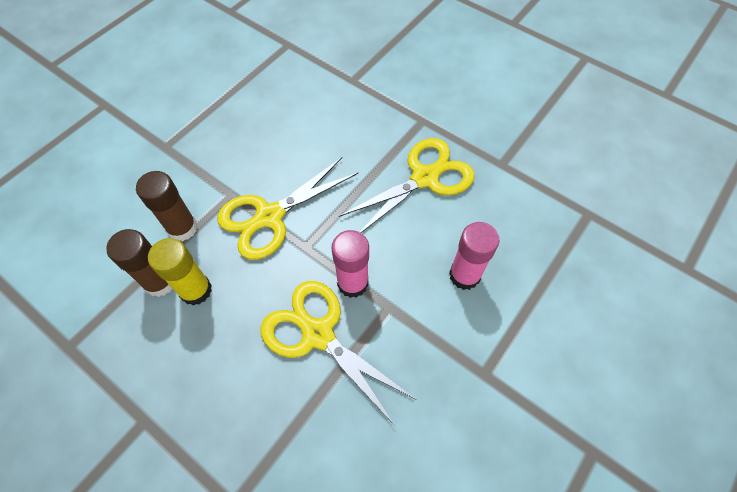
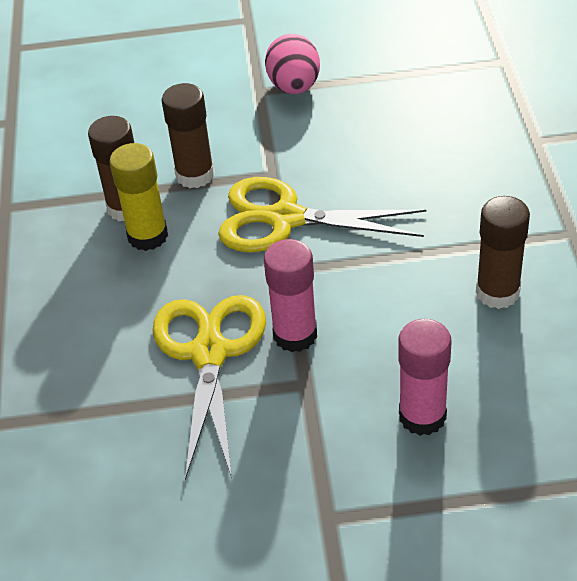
camera: 50 degrees right, 15 degrees down
yellow scissors [339,138,475,233] -> brown glue stick [476,196,530,309]
none -> pink egg [265,34,320,94]

